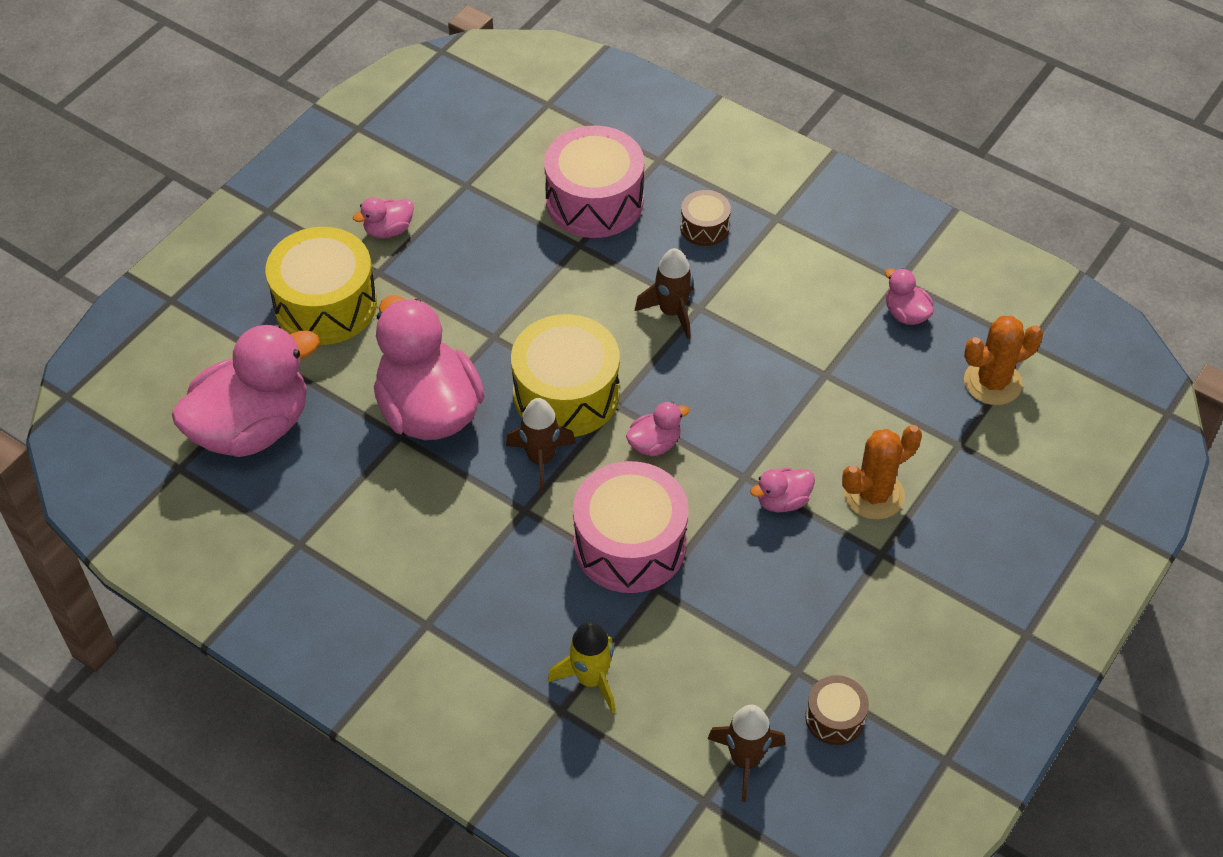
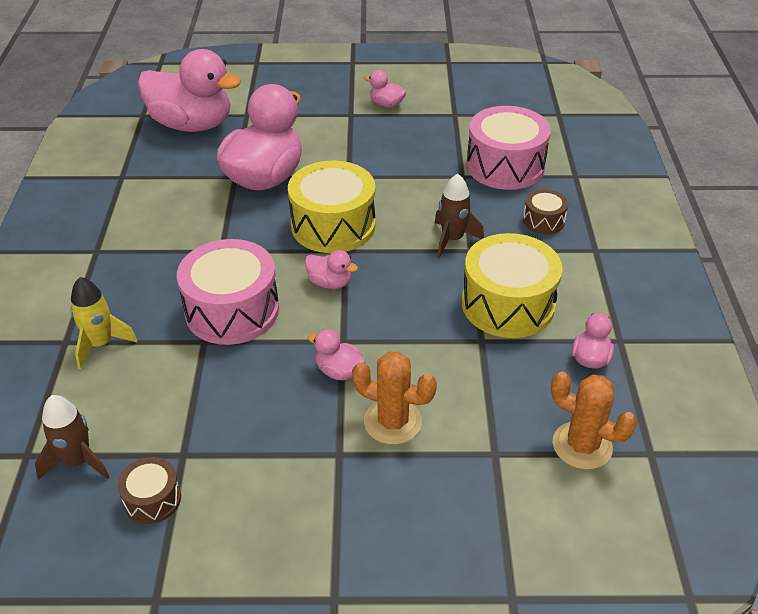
camera: 55 degrees right, 10 degrees down
yellow drum [266,227,377,345] -> yellow drum moved to [462,233,563,338]
brown rocket [506,398,576,493] -> none

